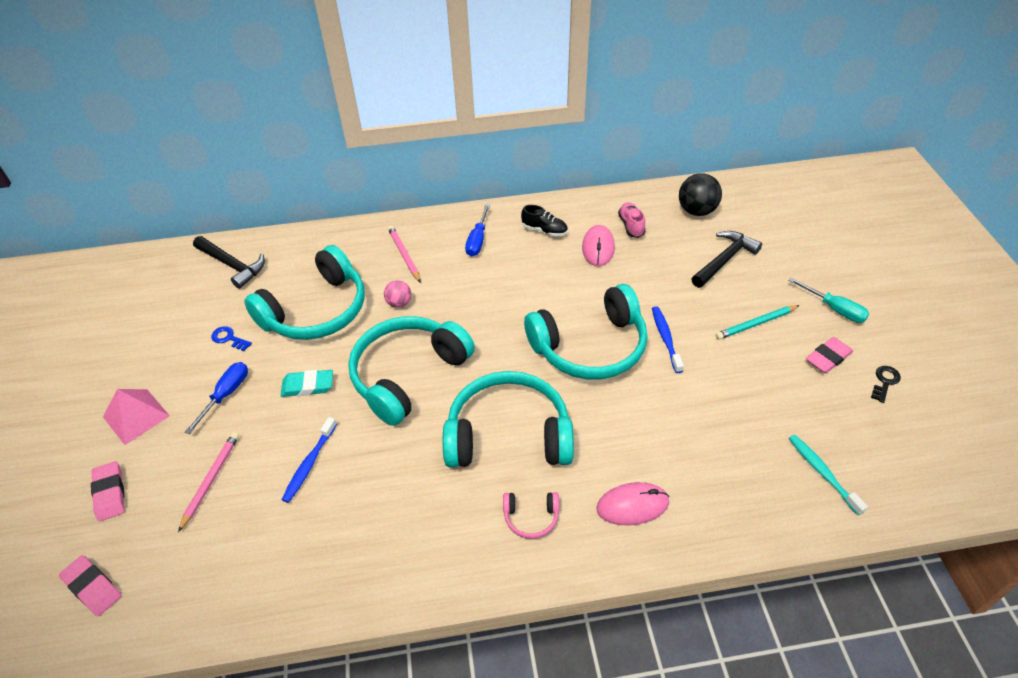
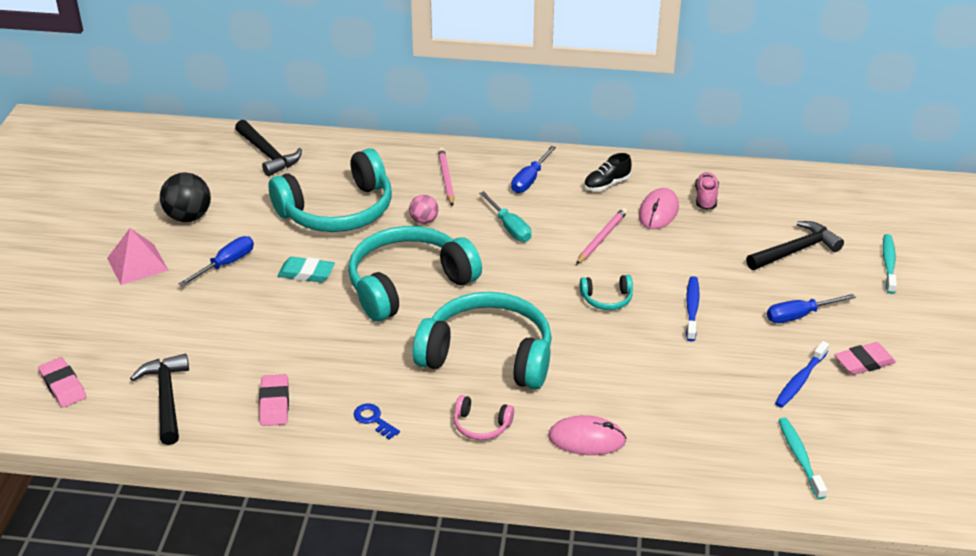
camera: 15 degrees right, 10 degrees down
pink eraser [91,461,125,521] -> pink eraser moved to [259,374,289,426]
pink pencil [178,432,239,532] -> pink pencil moved to [576,208,628,265]
blue key [211,326,252,351] -> blue key moved to [354,404,400,439]
blue toothbrush [282,417,337,503] -> blue toothbrush moved to [775,341,829,408]
black shoe [521,205,568,237] -> black shoe turned 105 degrees clockwise [584,153,632,191]
turquoise headphones [524,284,647,379] -> turquoise headphones [580,275,633,310], size x0.42
black ball [679,173,722,216] -> black ball moved to [160,172,211,222]
turquoise pencil [716,305,800,340] -> blue screwdriver [767,294,856,323]
turquoise screwdriver [789,277,869,323] -> turquoise screwdriver moved to [479,191,531,242]
black key [871,366,901,403] -> none
none -> black hammer [130,354,189,445]
none -> turquoise toothbrush [883,234,897,294]

